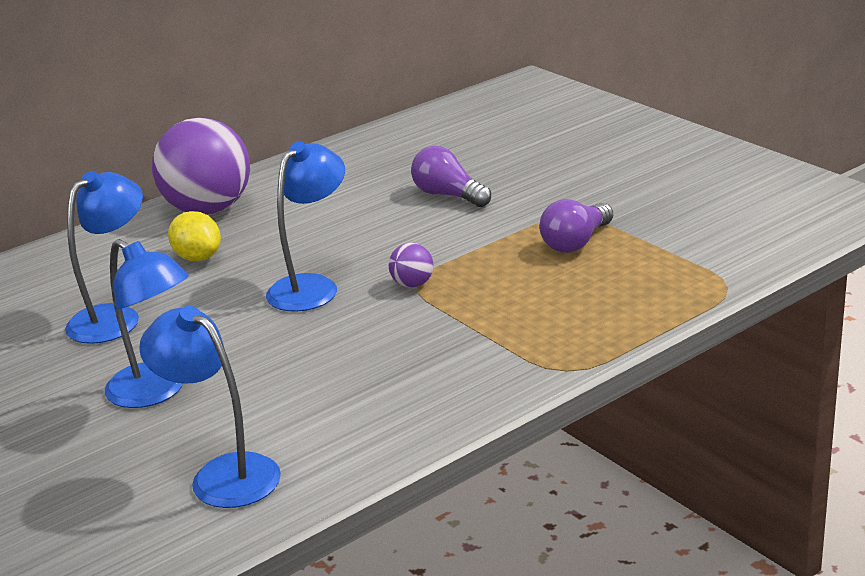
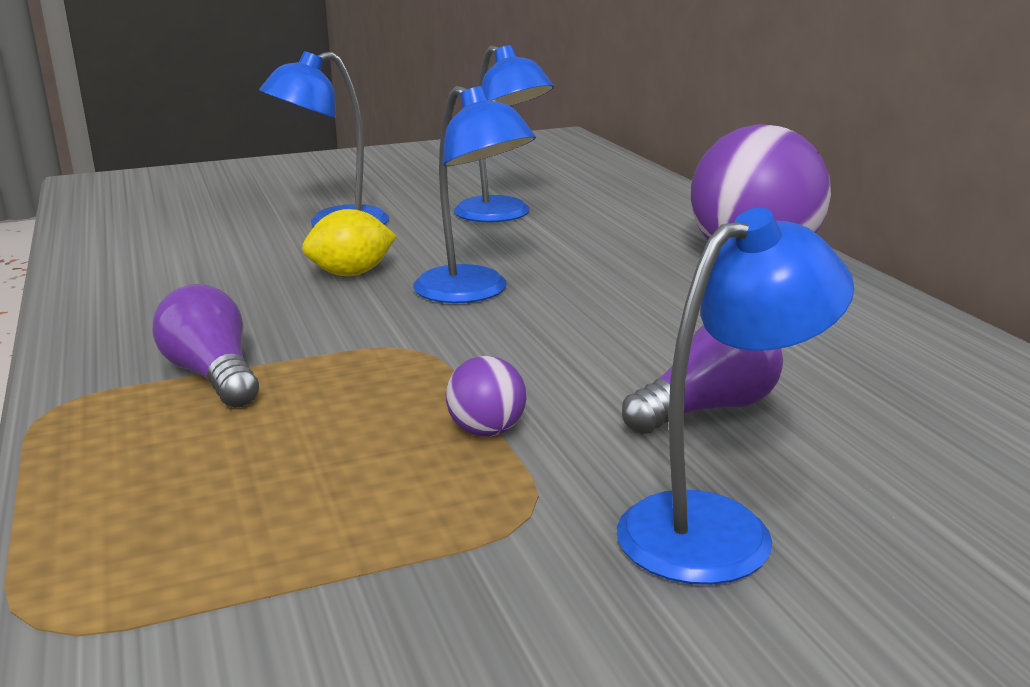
camera: 105 degrees right, 5 degrees down
blue lamp [139,306,281,508] -> blue lamp moved to [617,208,854,585]
yellow lemon [168,211,221,261] -> yellow lemon moved to [302,209,396,276]
purple ball [389,243,433,288] -> purple ball moved to [446,356,526,437]
purple light bulb [540,199,613,253] -> purple light bulb moved to [153,284,259,408]

